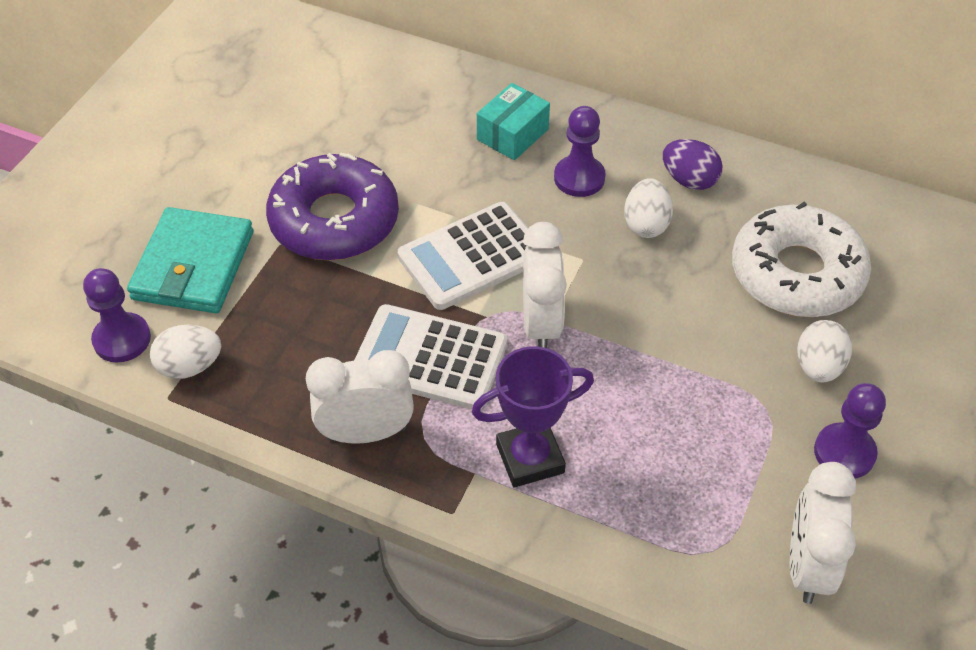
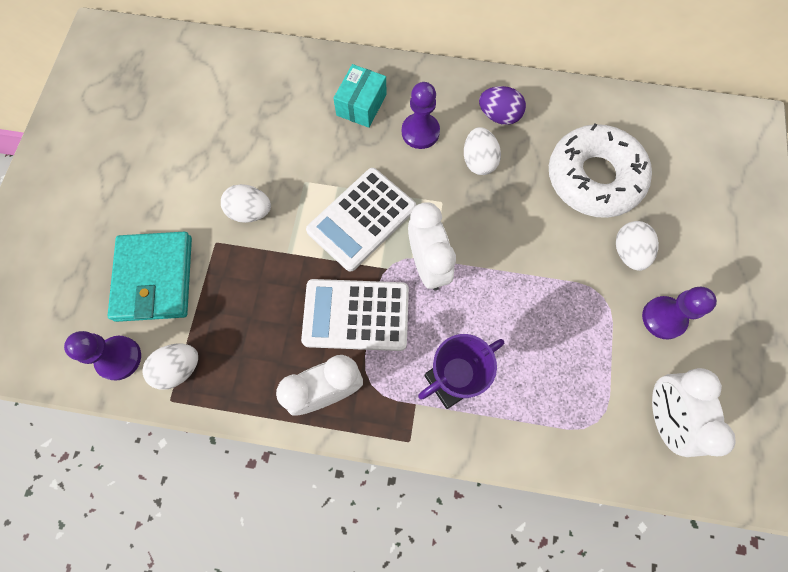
camera: 15 degrees left, 20 degrees up
purple donut [266,153,399,261] -> white egg [221,184,271,223]

